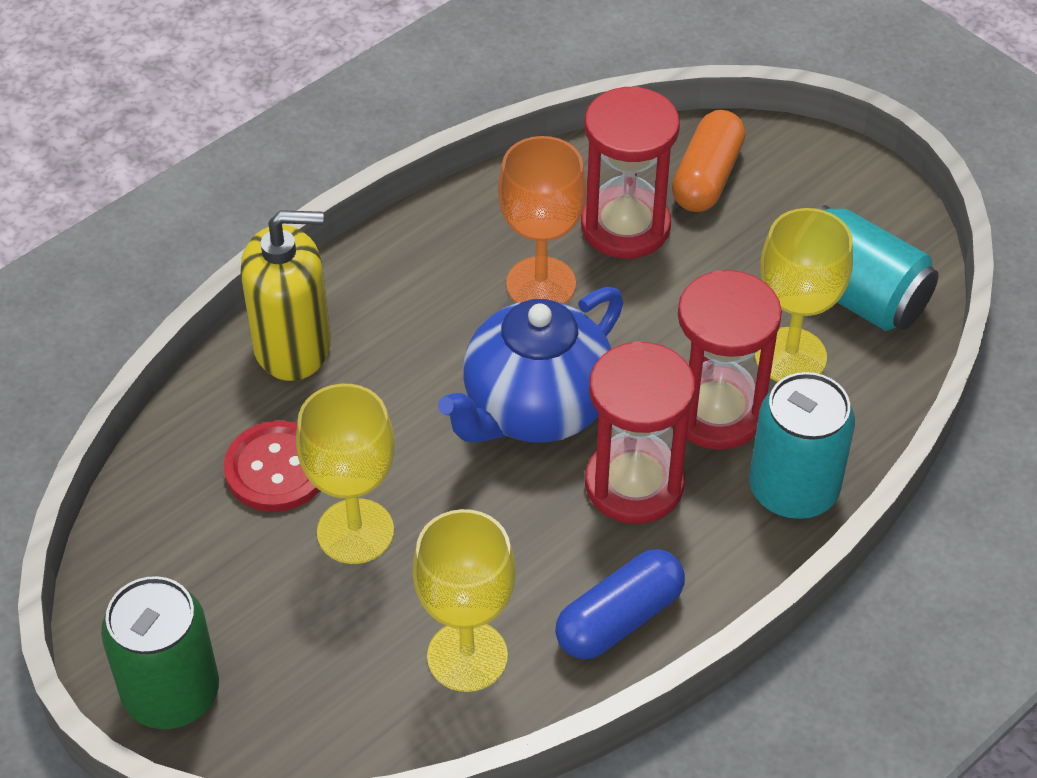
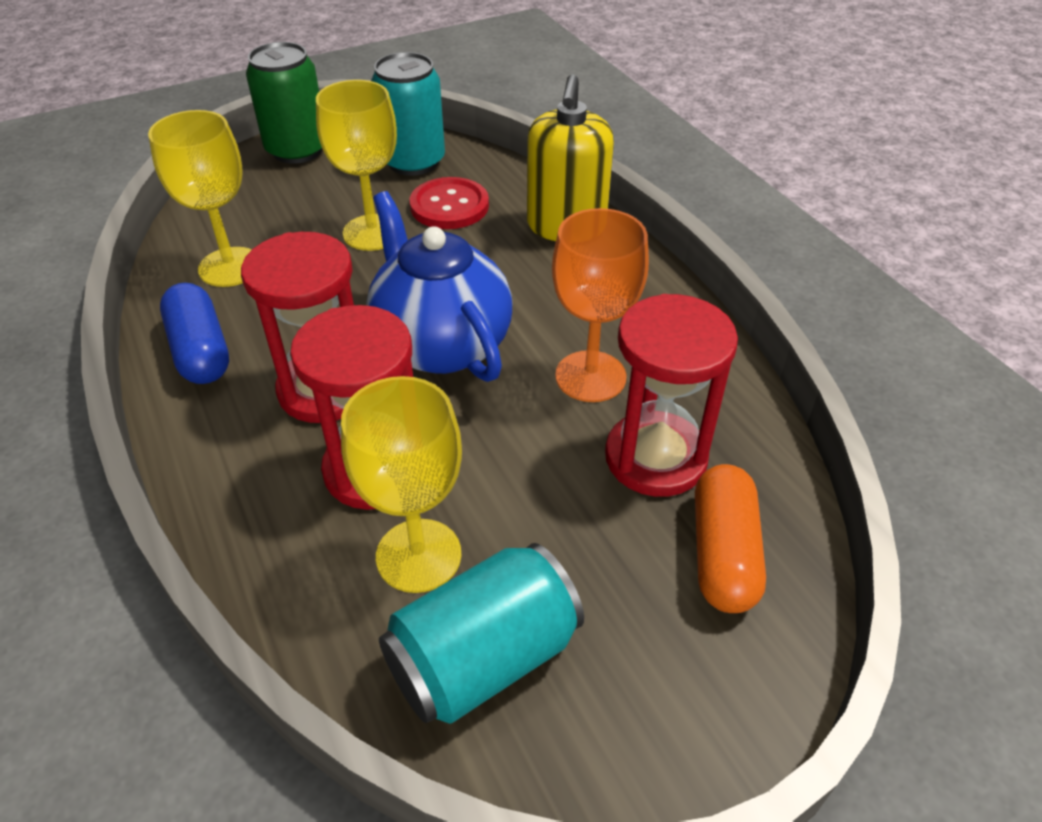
camera: 105 degrees right, 5 degrees down
orange capsule [672,110,745,212] -> orange capsule turned 60 degrees clockwise [695,464,766,613]
turquoise can [749,372,855,519] -> turquoise can moved to [371,52,445,176]

